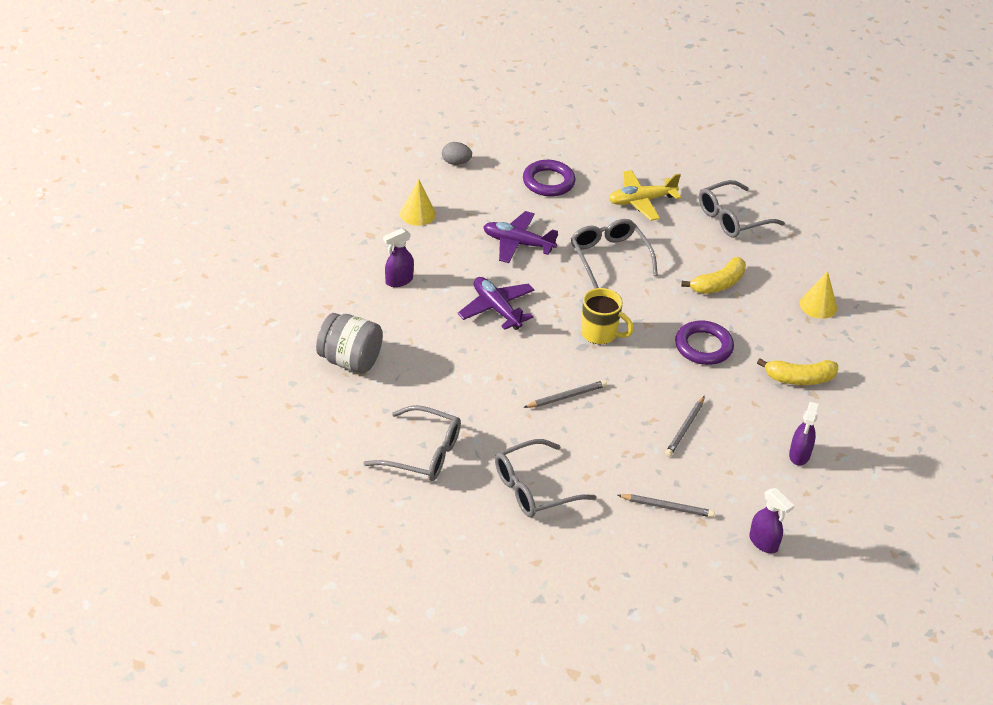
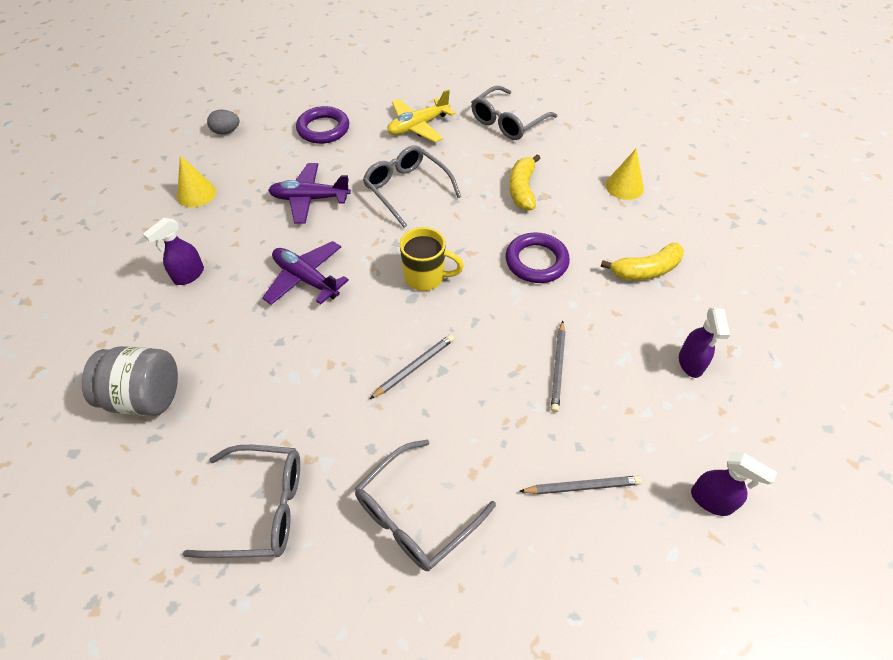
camera: 15 degrees left, 10 degrees up
yellow banana [681,257,746,294] -> yellow banana turned 150 degrees clockwise [509,154,541,211]

